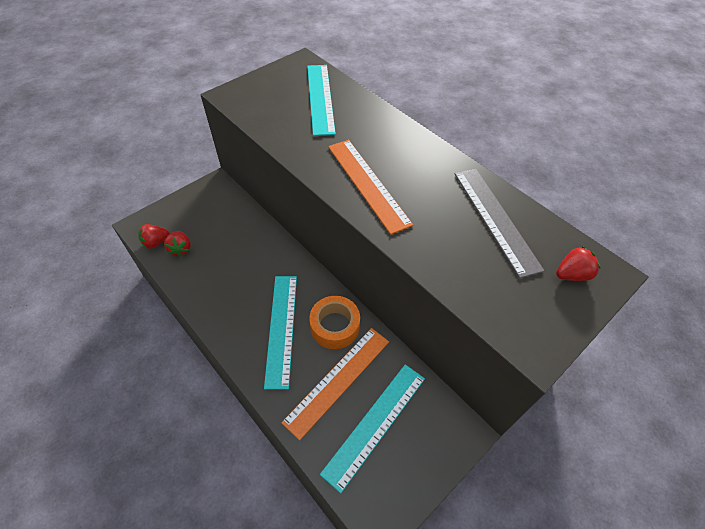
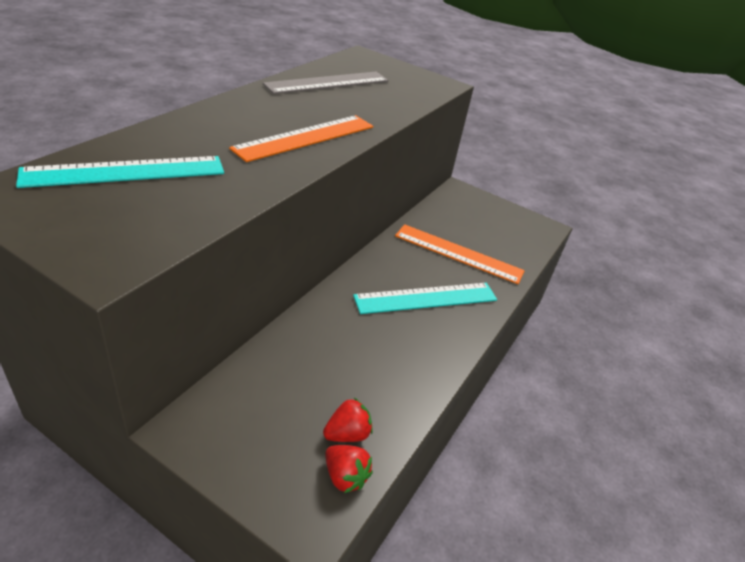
camera: 110 degrees left, 15 degrees down
orange tape [309,296,360,349] -> none
turquoise ruler [320,364,425,493] -> none
red strawberry [556,246,600,281] -> none

